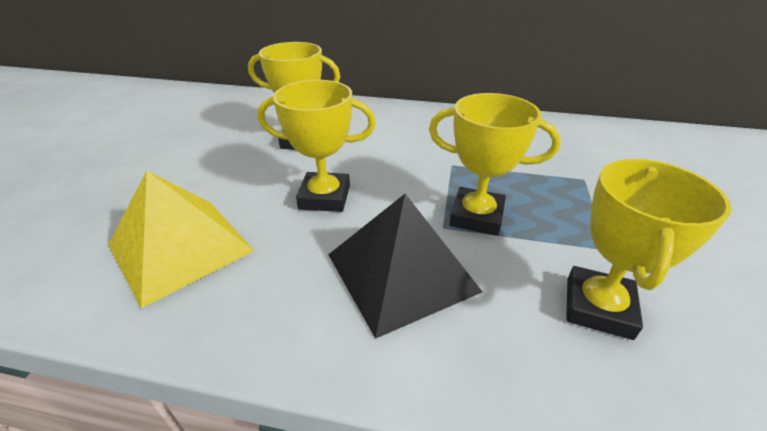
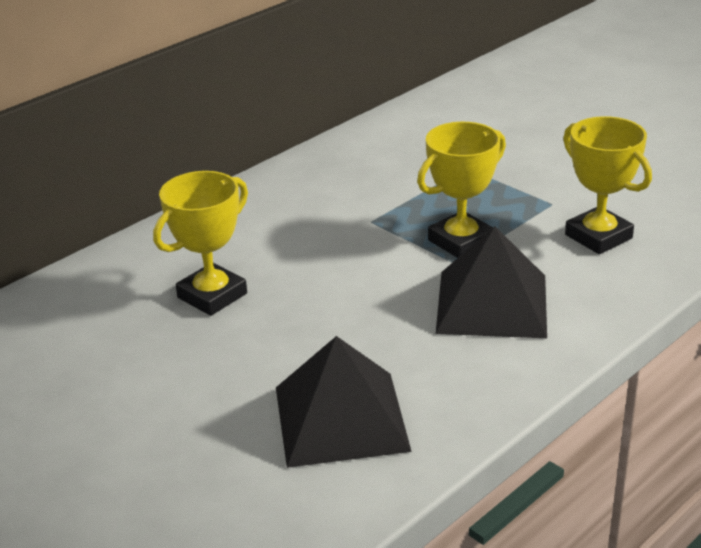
camera: 55 degrees left, 5 degrees down
yellow pyramid [108,171,254,308] -> black pyramid [276,336,412,468]
yellow trophy [257,80,376,212] -> none

